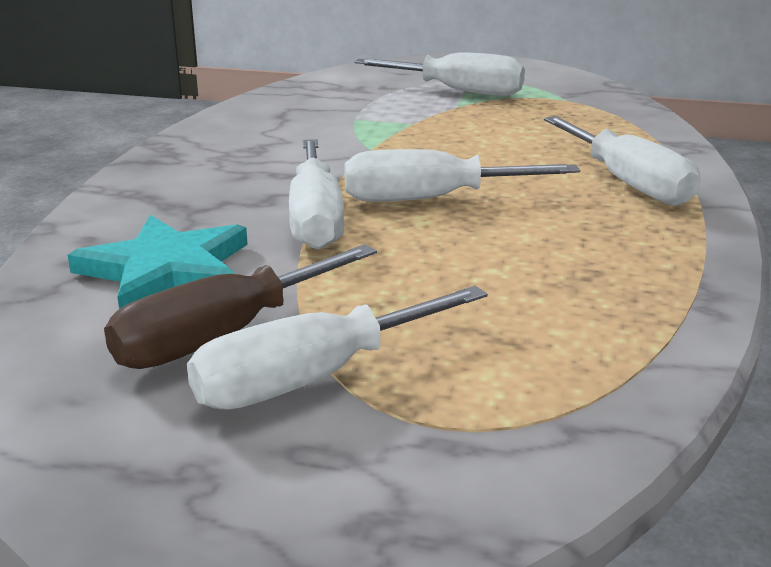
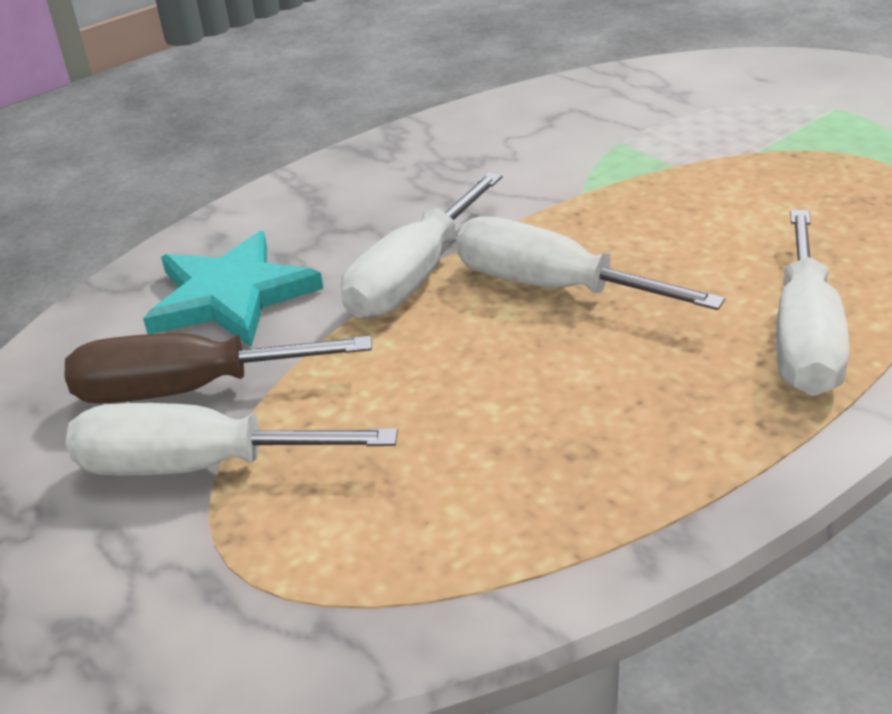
camera: 40 degrees right, 10 degrees up
white screwdriver [354,53,525,96] -> none

